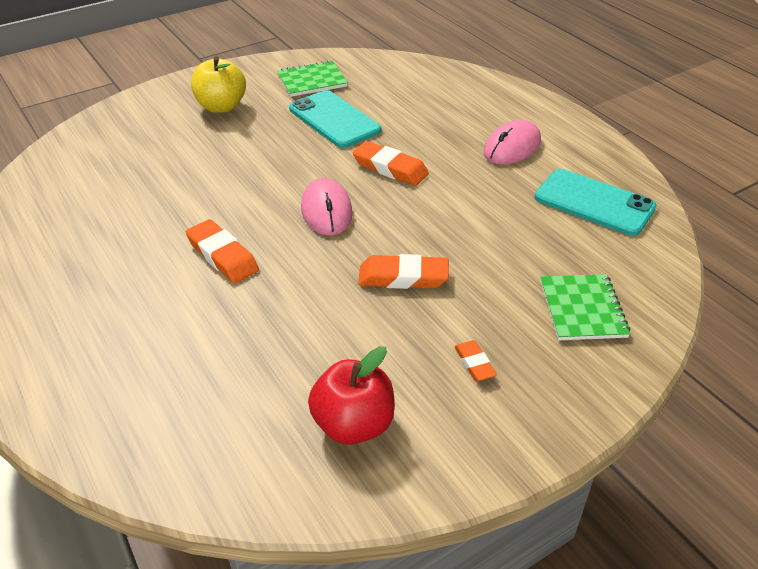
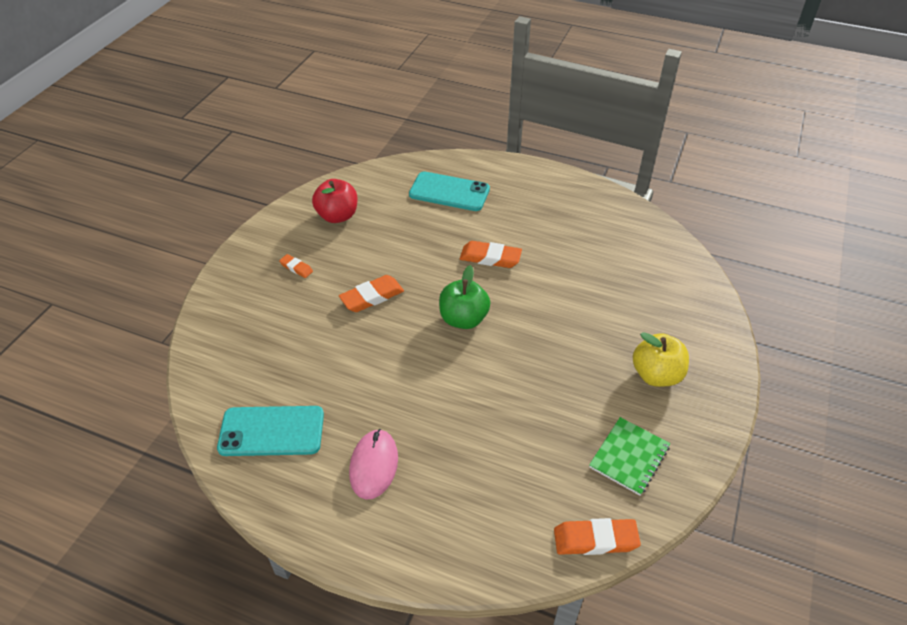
camera: 145 degrees right, 5 degrees up
turquoise phone [289,90,381,148] -> turquoise phone moved to [409,171,490,211]
pink mouse [301,178,353,235] -> green apple [439,265,490,329]
orange eraser [352,141,429,186] -> orange eraser moved to [554,518,641,555]
green notebook [540,274,630,340] -> none

